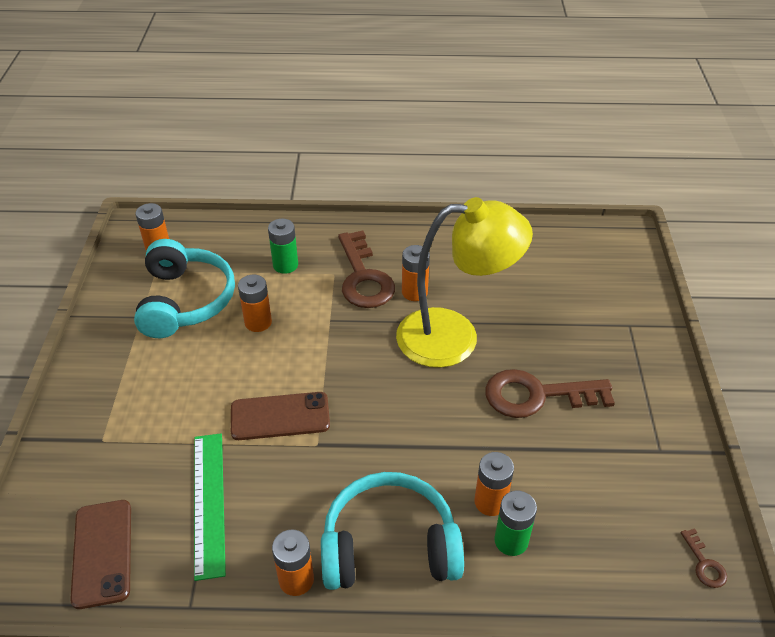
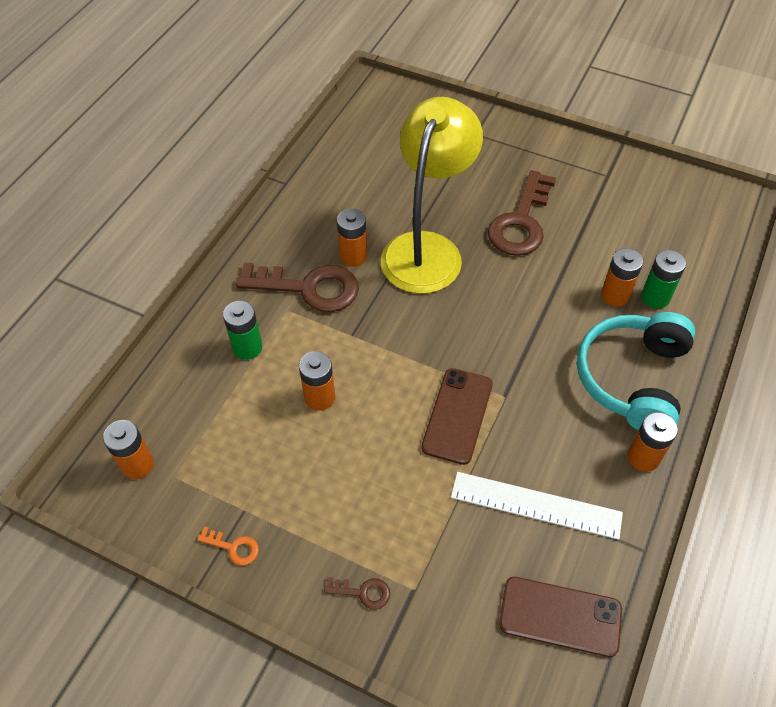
camera: 65 degrees left, 10 degrees up
turquoise headphones [134,239,235,338] -> none
green ruler [194,433,226,581] -> white ruler [451,472,623,540]
brown key [681,528,727,588] -> brown key moved to [324,577,390,609]
none -> orange key [197,526,259,566]

